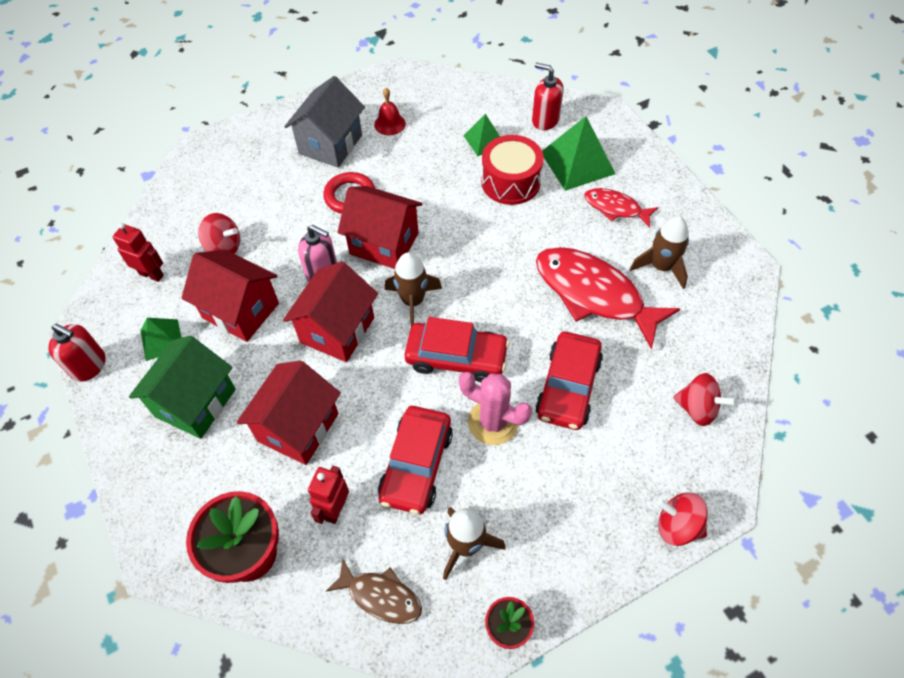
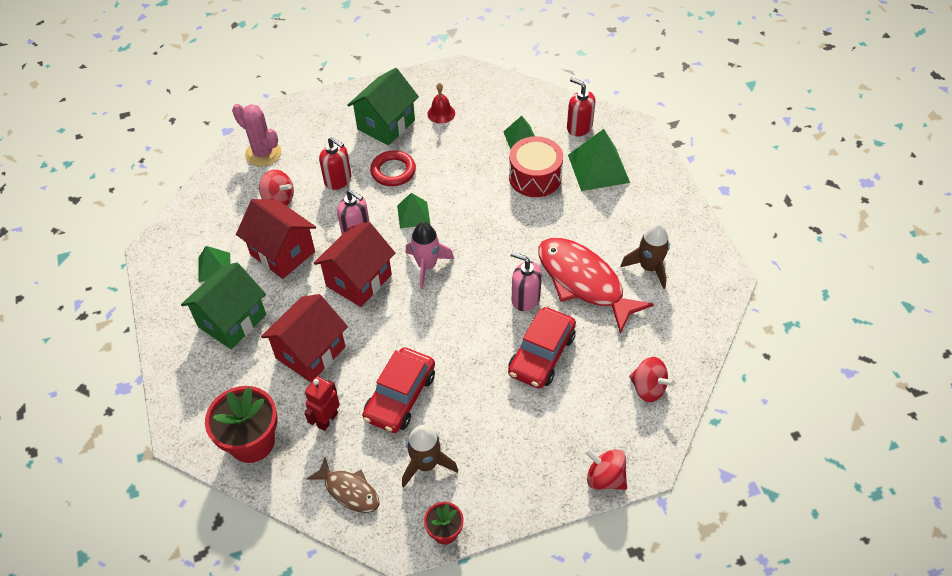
camera: 10 degrees right, 5 degrees down
red soap dispenser [48,324,106,382] -> red soap dispenser moved to [319,137,351,190]
red robot [113,223,164,282] -> none
grey house [284,76,365,168] -> green house [347,68,419,145]
red house [337,186,422,269] -> green pyramid [397,193,431,228]
brown rocket [385,252,442,327] -> pink rocket [406,222,454,289]
red car [404,317,509,382] -> none
pink cactus [459,372,532,445] -> pink cactus moved to [232,104,281,166]
red fish [584,188,659,228] -> none
none -> pink soap dispenser [511,252,542,311]

